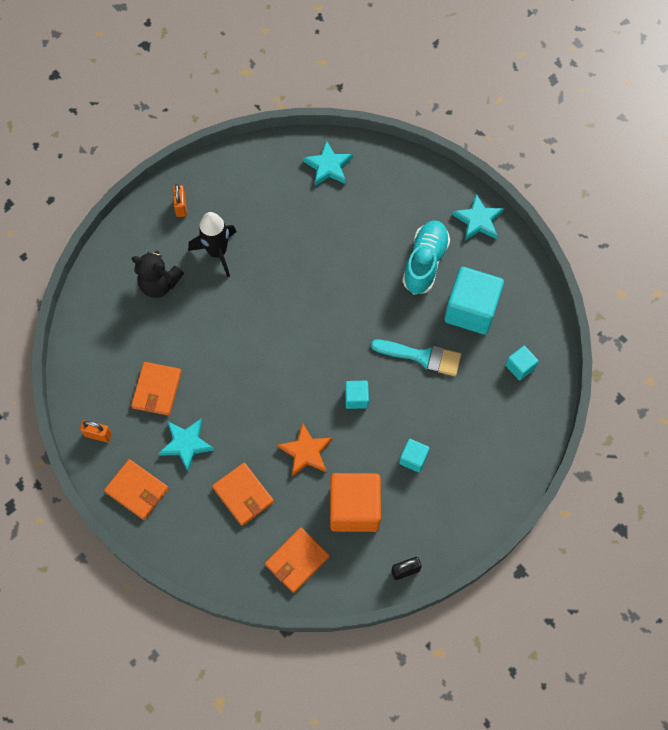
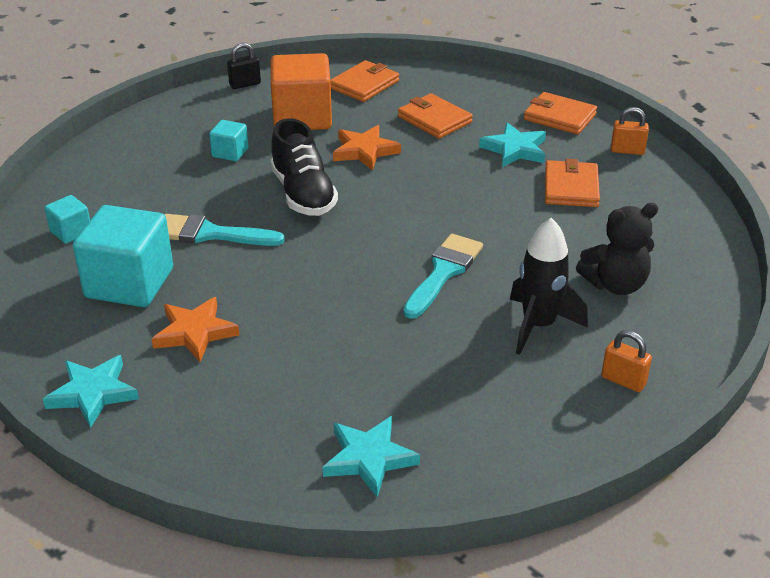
camera: 175 degrees right, 30 degrees down
black teddy bear [132,251,184,298] -> black teddy bear turned 150 degrees clockwise [576,203,658,295]
orange padlock [173,184,187,217] -> orange padlock turned 45 degrees counterclockwise [601,330,652,392]
turquoise cube [345,381,369,409] -> black shoe [270,118,338,216]
turquoise shoe [402,221,450,294] -> orange star [152,297,240,362]
none -> turquoise brush [403,234,483,319]

